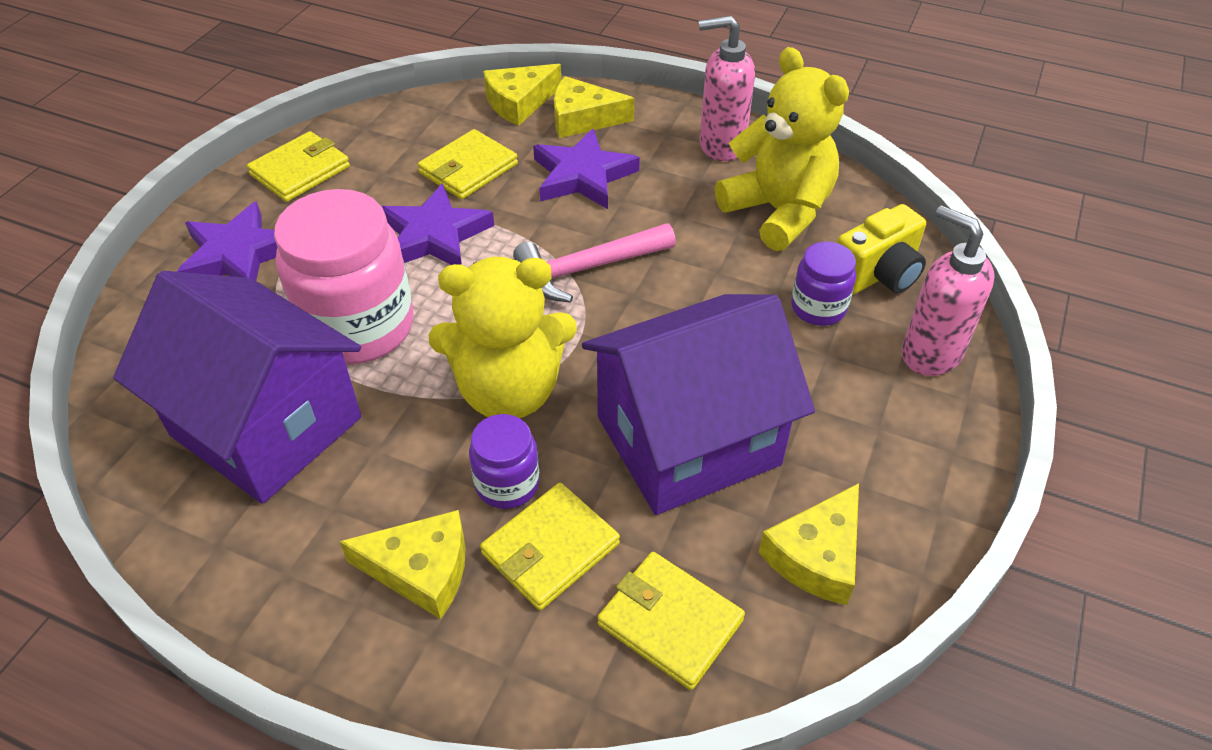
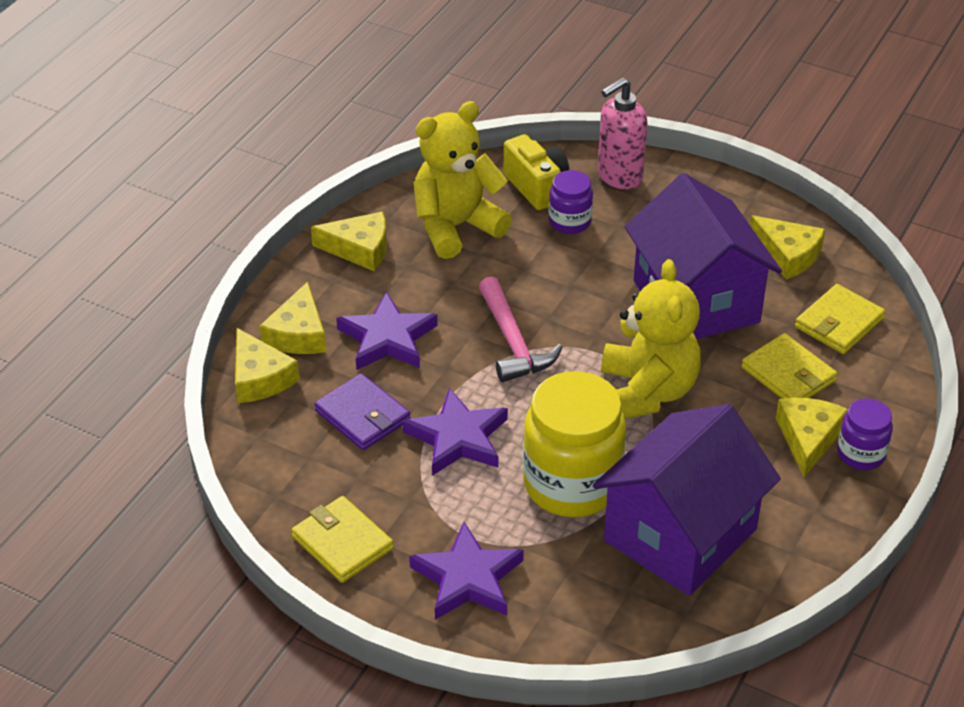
camera: 85 degrees left, 5 degrees down
pink jar [274,189,414,364] -> yellow jar [523,371,626,517]
yellow wallet [418,129,518,199] -> purple wallet [314,373,410,450]
purple jar [469,414,540,509] -> purple jar moved to [838,399,893,470]
pink soap dispenser [699,16,755,161] -> yellow cheese [311,212,387,271]

